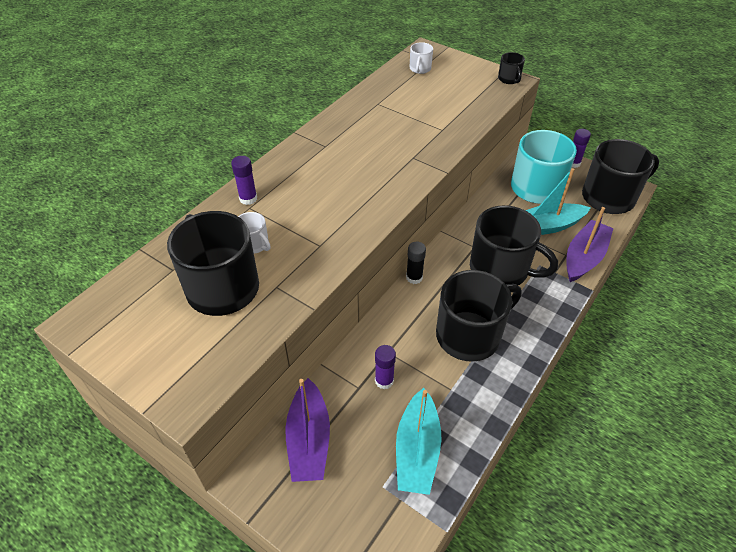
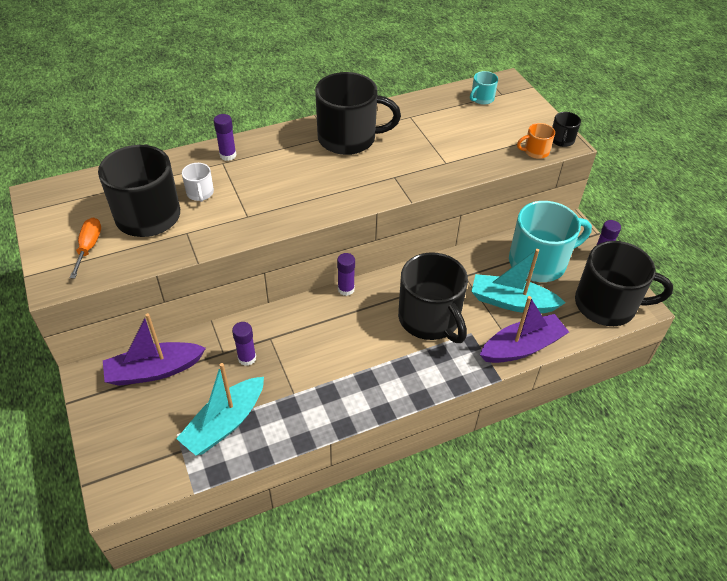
camera: 30 degrees right, 0 degrees up
purple boat [285,378,330,482] -> purple boat turned 45 degrees clockwise [103,313,206,386]
black glue stick [406,242,426,284] -> purple glue stick [337,253,355,296]
white mug [410,42,433,74] -> turquoise mug [470,71,498,105]
black mug [436,270,521,362] -> black mug moved to [315,72,401,155]
none -> orange screwdriver [70,217,101,278]
none -> orange mug [517,123,555,159]

